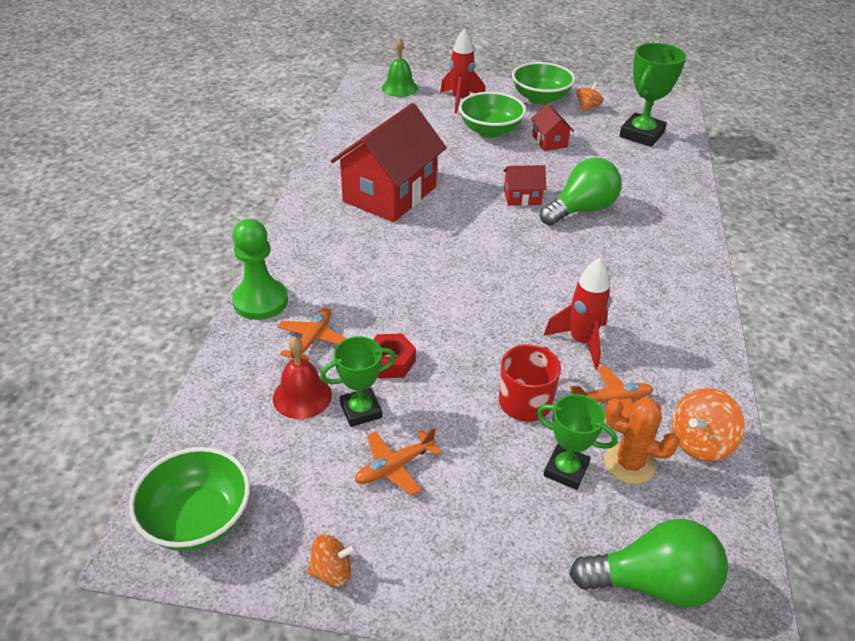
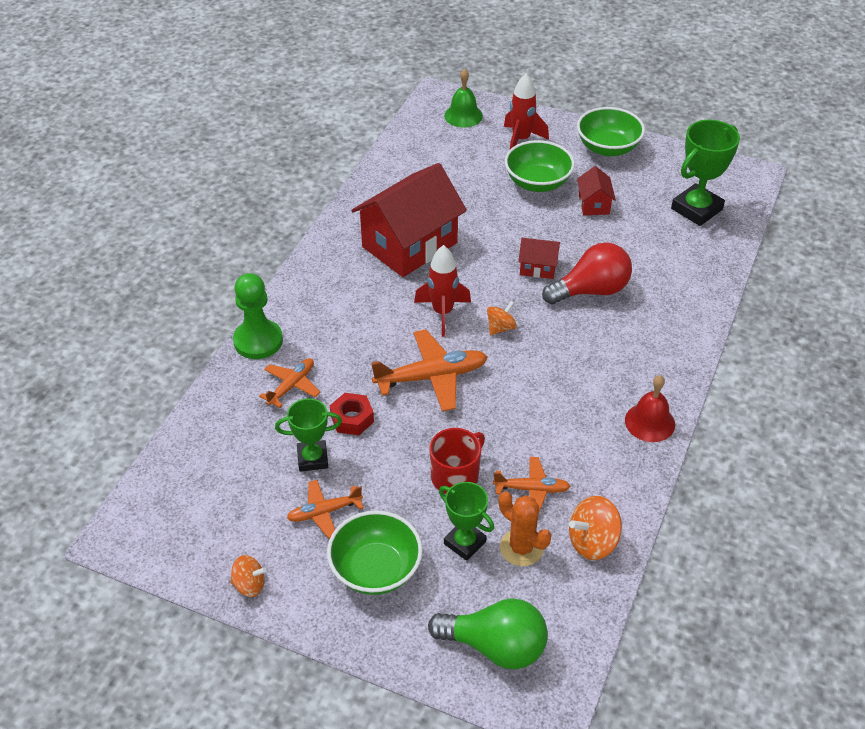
camera: 15 degrees right, 5 degrees up
green bowl [129,447,250,551] -> green bowl moved to [327,510,423,595]
red bell [273,337,332,419] -> red bell moved to [625,375,675,442]
green light bulb [540,158,622,226] -> red light bulb [542,242,632,305]
red rocket [544,258,611,369] -> red rocket moved to [414,245,471,337]
orange spinning top [576,82,603,112] -> orange spinning top moved to [487,301,517,335]
none -> orange plane [371,329,488,412]

